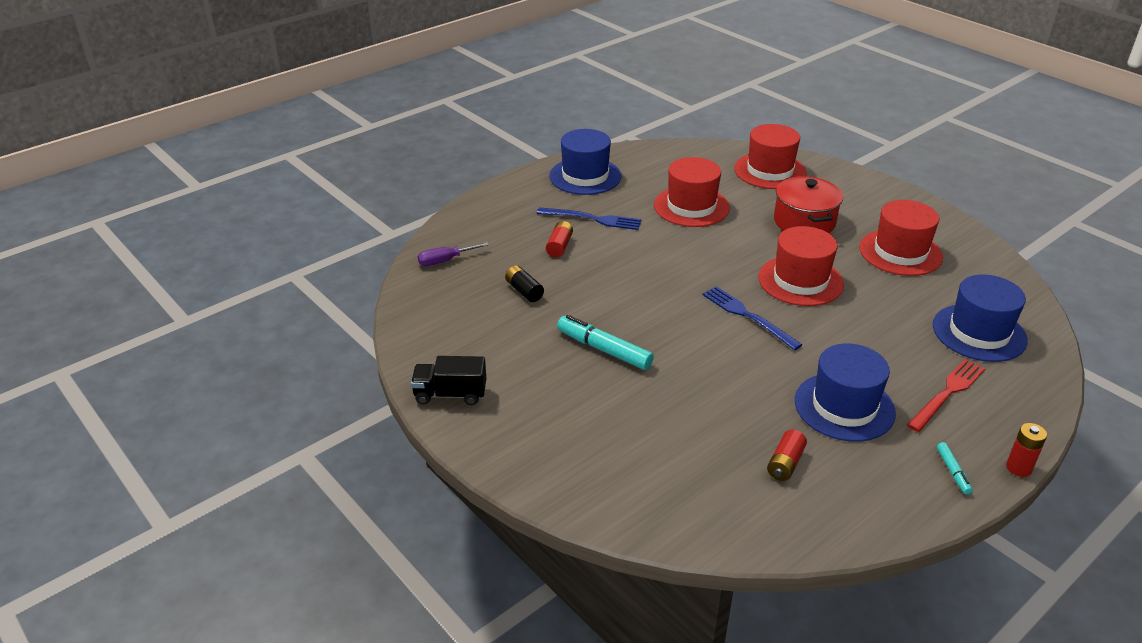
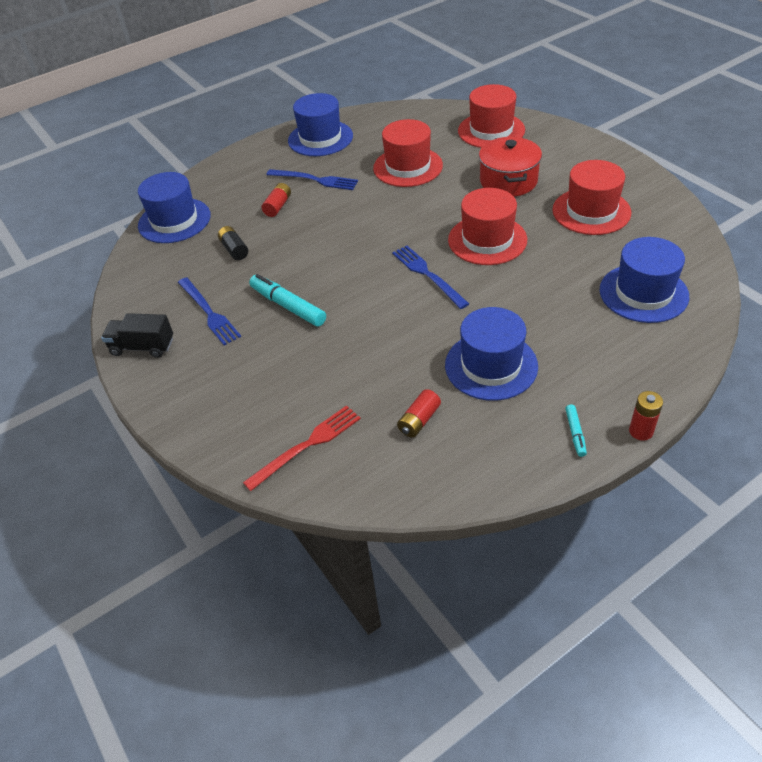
camera: 10 degrees right, 10 degrees up
purple screwdriver [418,242,488,266] -> blue hat [138,172,211,243]
red fork [907,359,986,432] -> red fork moved to [243,405,361,491]
none -> blue fork [178,277,241,345]

